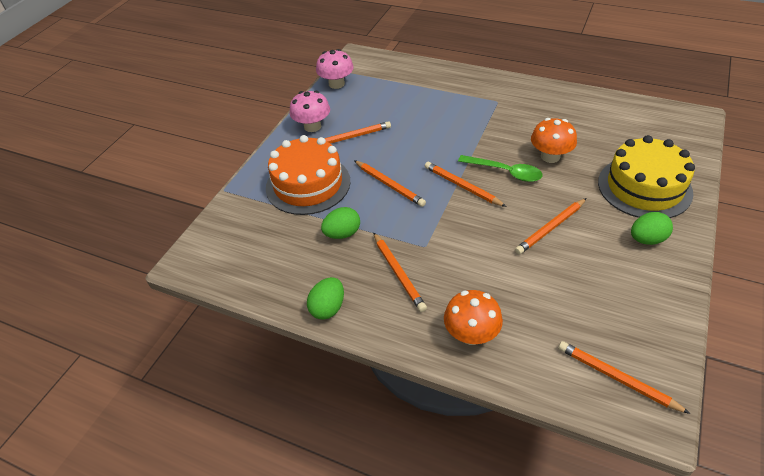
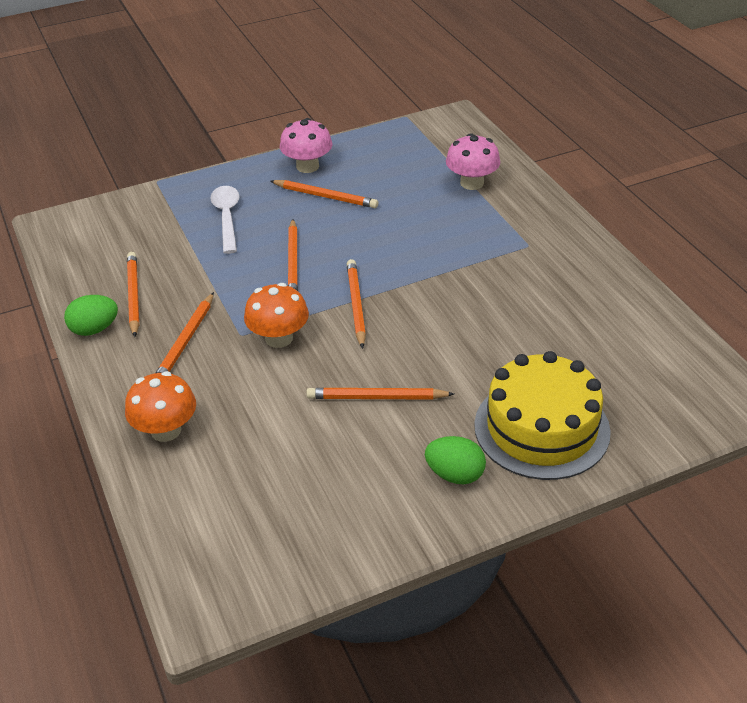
camera: 40 degrees right, 5 degrees down
orange cake [266,135,351,215] -> white spoon [210,186,240,254]
pink mushroom [316,49,354,89] -> pink mushroom moved to [446,133,500,190]
green egg [321,207,360,239] -> none
green spoon [458,155,543,182] -> none
orange mushroom [531,118,577,163] -> orange mushroom moved to [244,283,309,348]
orange pencil [558,341,690,414] -> orange pencil moved to [127,252,139,337]

